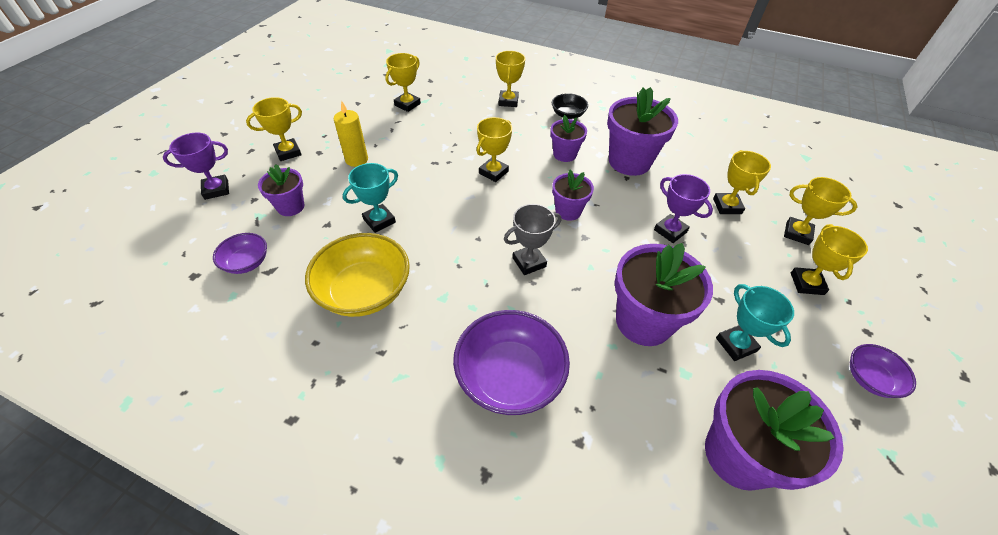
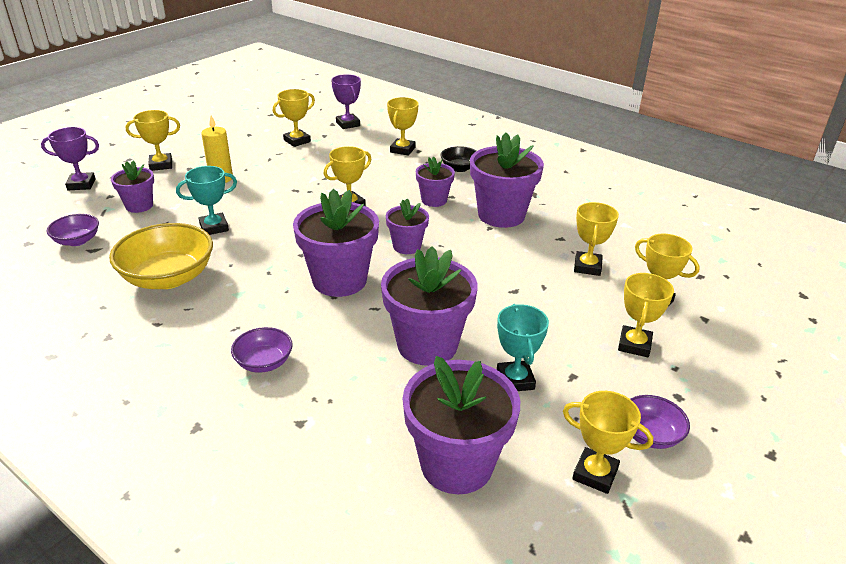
camera: 15 degrees right, 15 degrees down
purple bowl [453,310,570,415] -> purple bowl [231,327,292,373], size x0.53
grey trophy [504,204,561,275] -> purple flower pot [293,189,379,297]
purple trophy [654,174,713,243] -> purple trophy moved to [331,74,361,129]
none -> yellow trophy [563,391,653,494]

